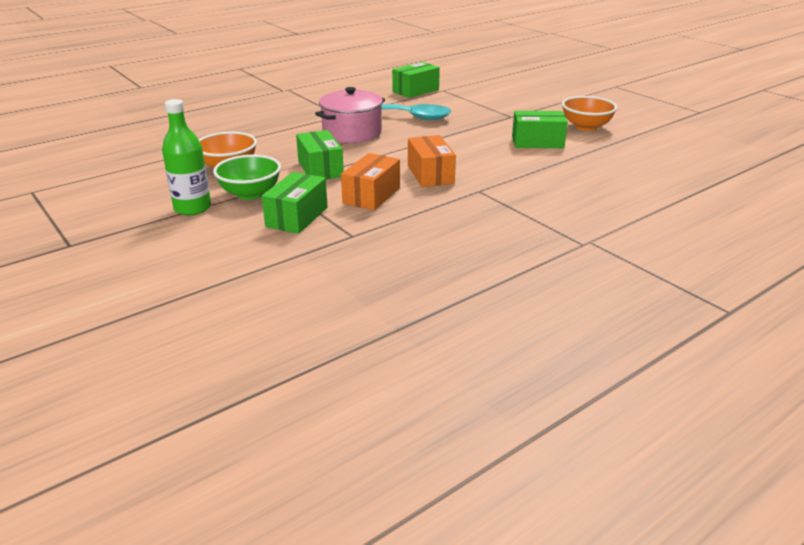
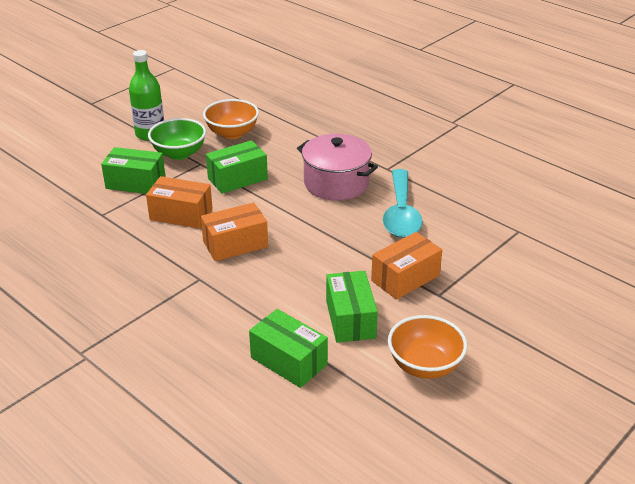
camera: 80 degrees right, 5 degrees up
green box [392,62,440,98] -> green box moved to [249,309,328,388]
none -> orange box [371,232,442,300]

